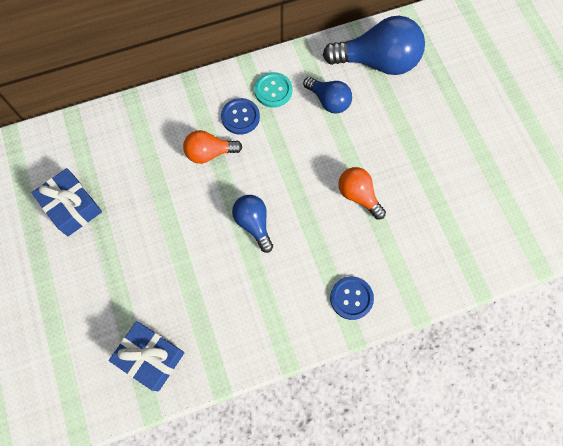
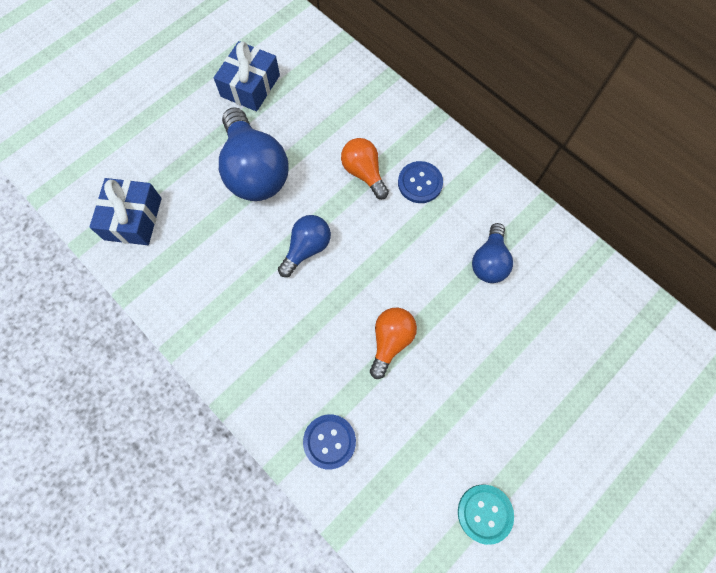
camera: 65 degrees right, 0 degrees up
turquoise button [254,72,292,108] -> turquoise button moved to [458,485,514,545]
blue light bulb [323,16,425,75] -> blue light bulb moved to [219,107,289,201]
blue button [330,276,374,320] -> blue button moved to [303,414,356,469]

